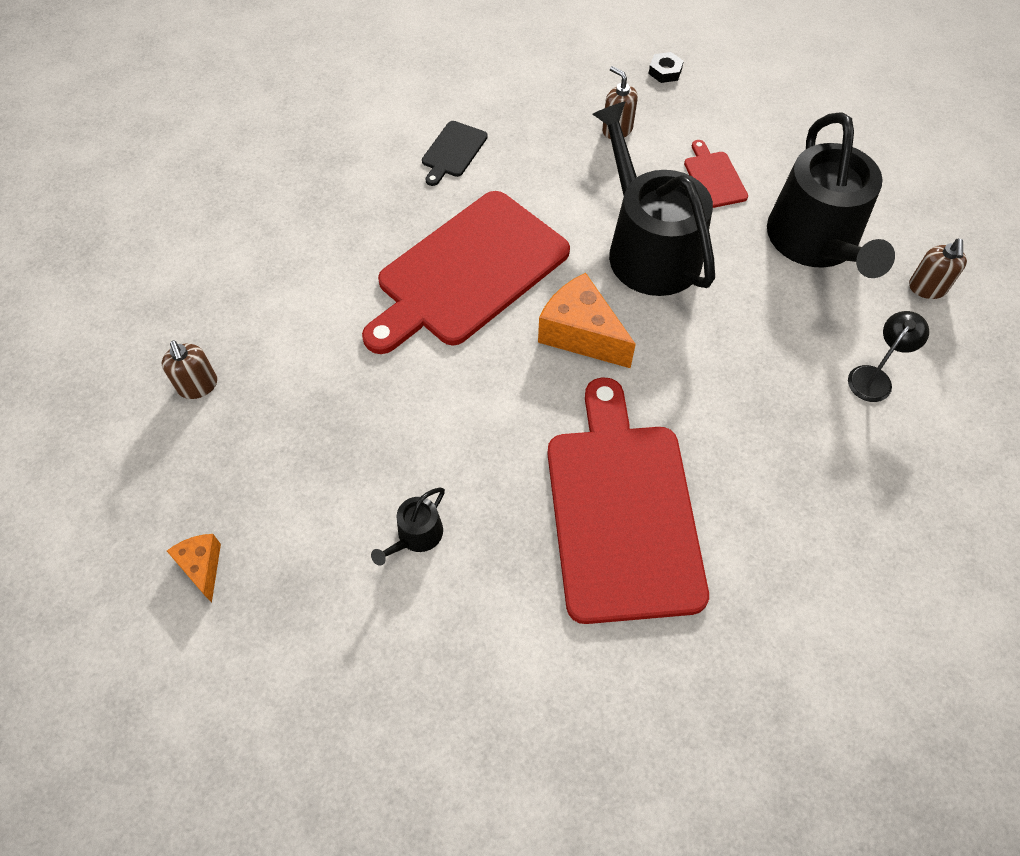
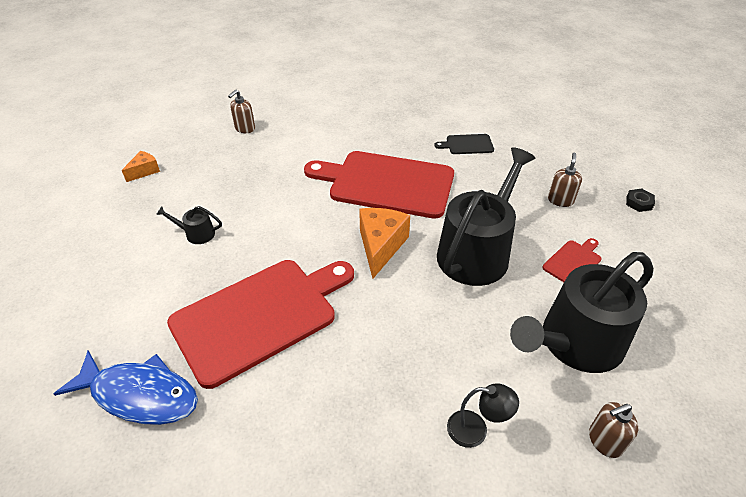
camera: 60 degrees right, 15 degrees down
none -> blue fish [54,351,198,425]

